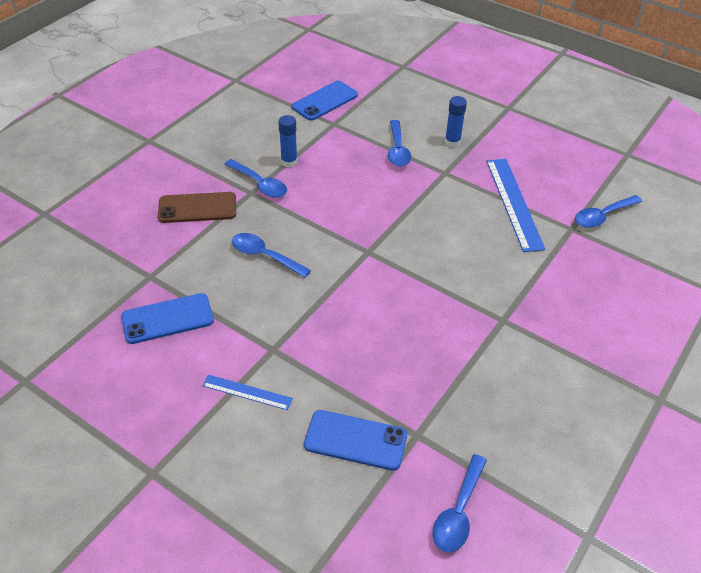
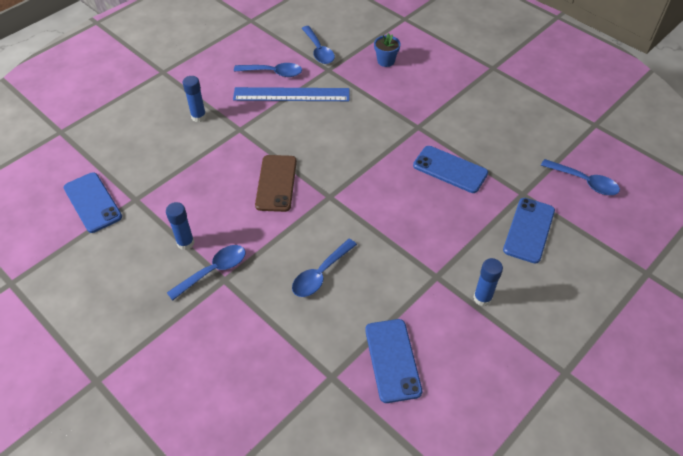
camera: 80 degrees left, 5 degrees up
brown phone [158,192,236,223] -> brown phone moved to [255,155,297,212]
blue ruler [202,375,293,410] -> blue glue stick [473,258,503,306]
blue spoon [388,120,411,167] -> blue spoon moved to [234,63,302,77]
none -> blue flower pot [374,33,401,67]
none -> blue phone [413,146,488,193]

